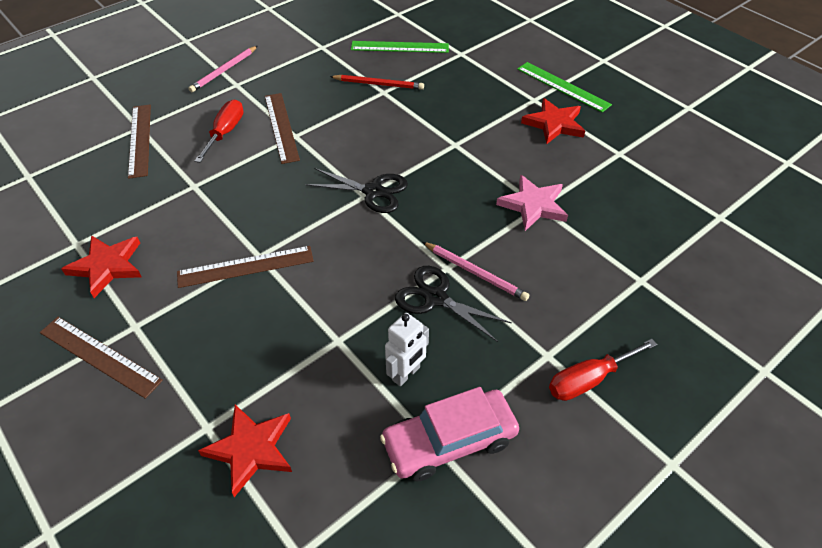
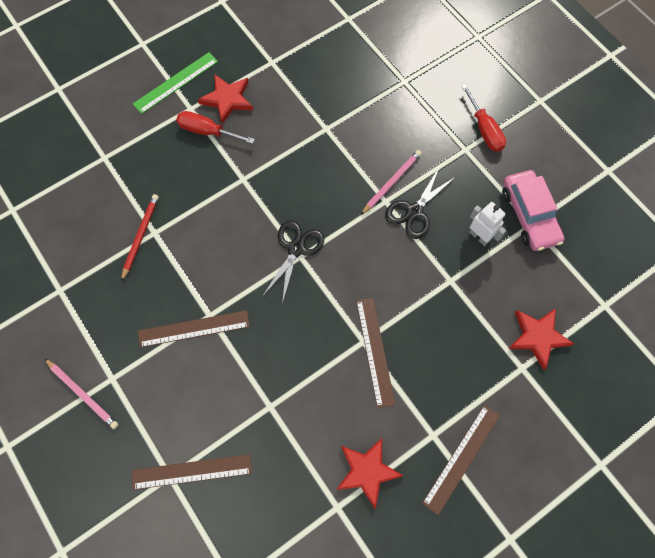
camera: 85 degrees left, 20 degrees up
red screwdriver [194,100,244,163] -> red screwdriver moved to [176,111,255,144]
green ruler [351,41,449,53] -> none
pink star [496,175,568,231] -> none

